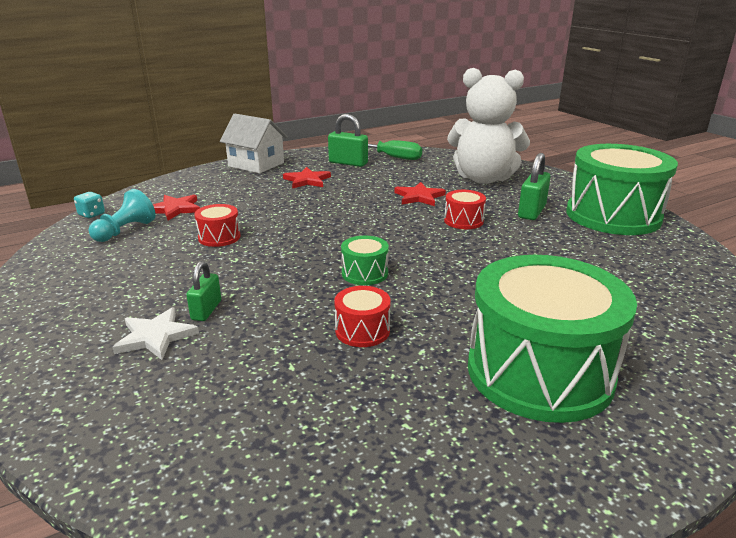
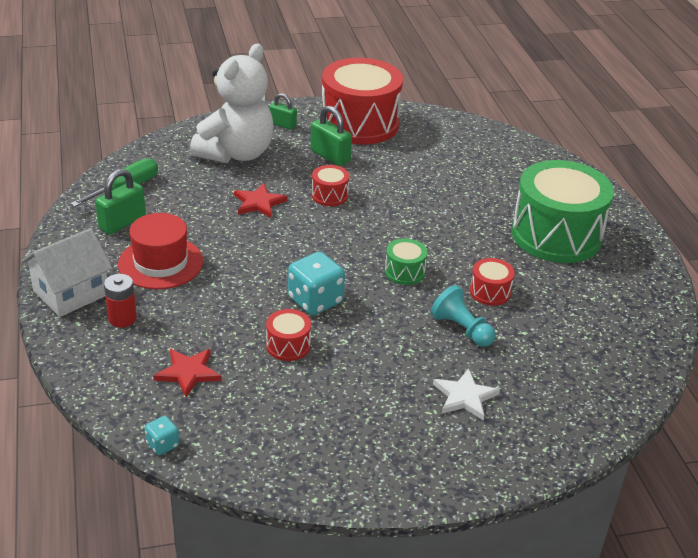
camera: 75 degrees left, 10 degrees up
turquoise pawn [89,189,156,242] -> turquoise pawn moved to [431,285,496,347]
green padlock [186,261,221,321] -> green padlock moved to [269,93,297,130]
red star [283,167,331,189] -> red hat [118,213,203,289]
green drum [566,144,678,235] -> red drum [322,58,403,145]
none -> red battery [104,274,137,328]
none -> turquoise dice [288,252,345,315]

